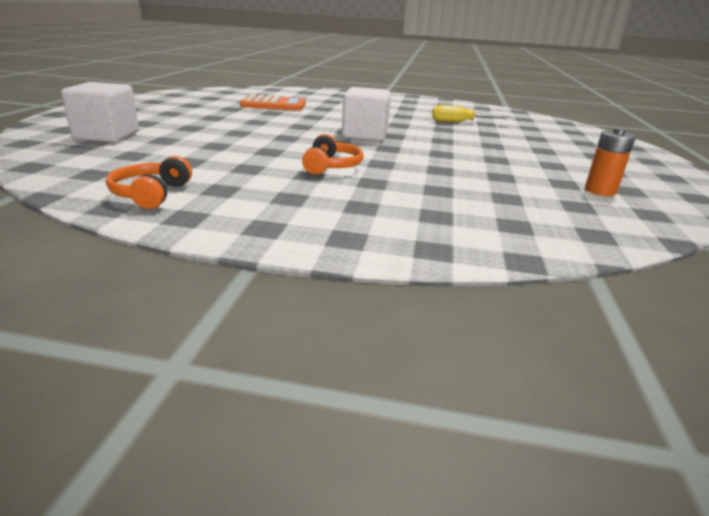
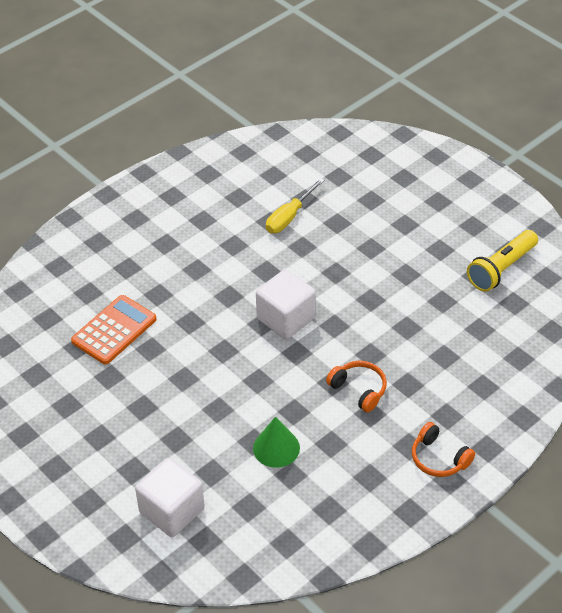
camera: 50 degrees left, 20 degrees up
orange headphones [106,156,192,209] -> orange headphones moved to [412,422,475,477]
orange battery [585,128,636,196] -> yellow flashlight [467,230,538,292]
none -> green cone [253,417,300,468]

